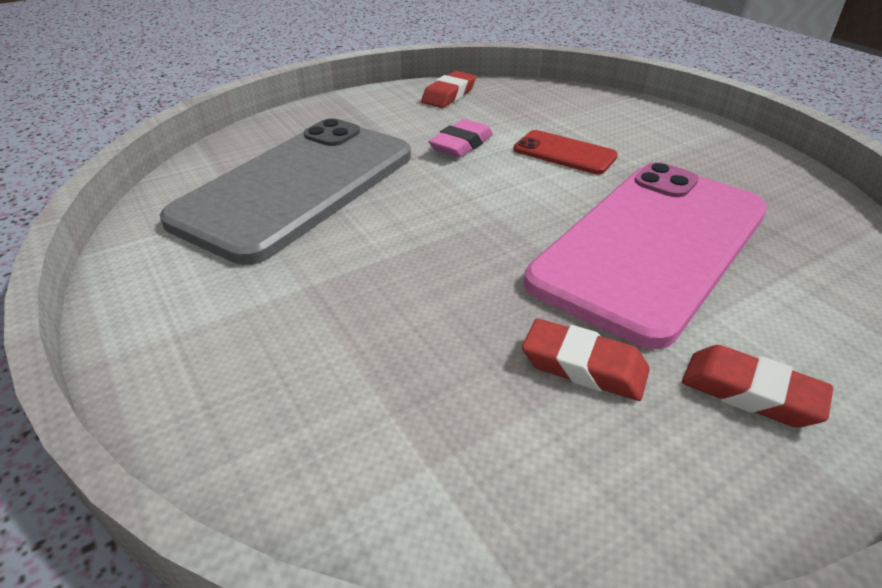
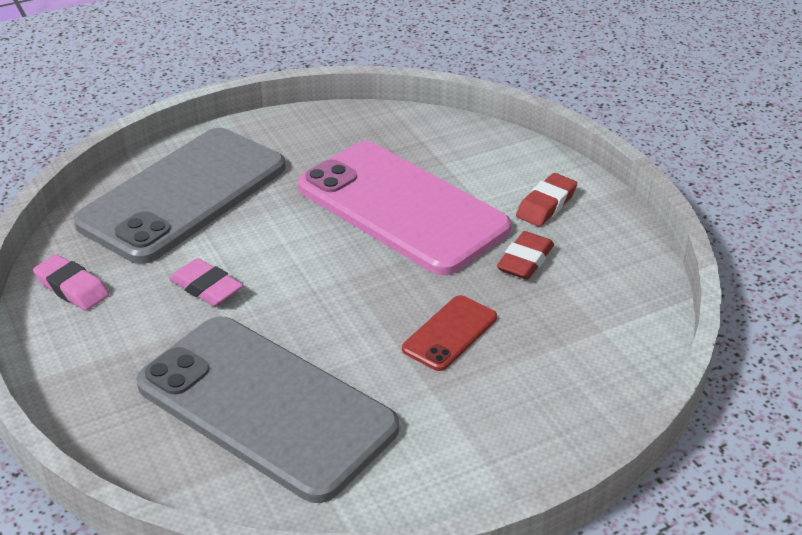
camera: 85 degrees left, 0 degrees up
red eraser [421,71,476,108] -> pink eraser [33,254,109,311]
red phone [513,130,618,174] -> red phone moved to [402,295,497,371]
none -> grey phone [74,128,286,264]

